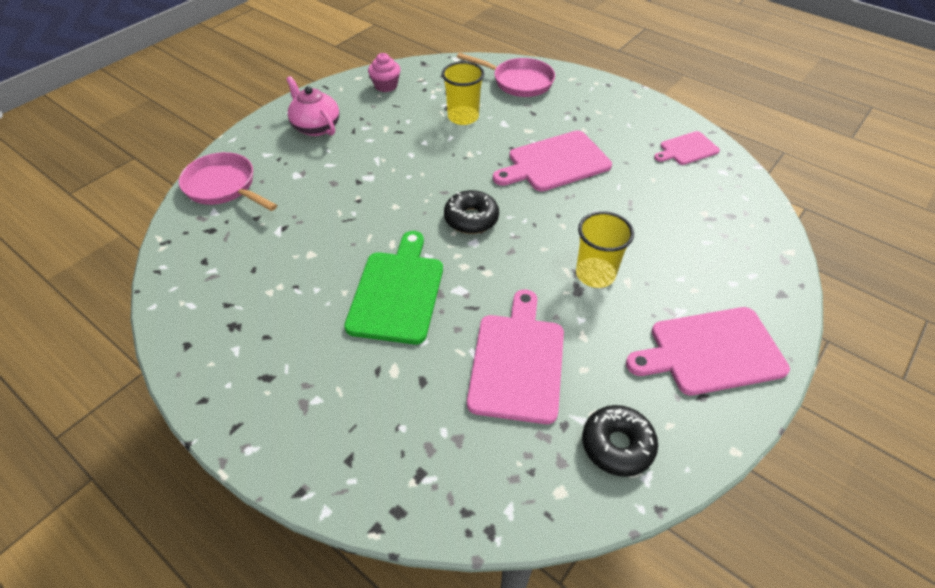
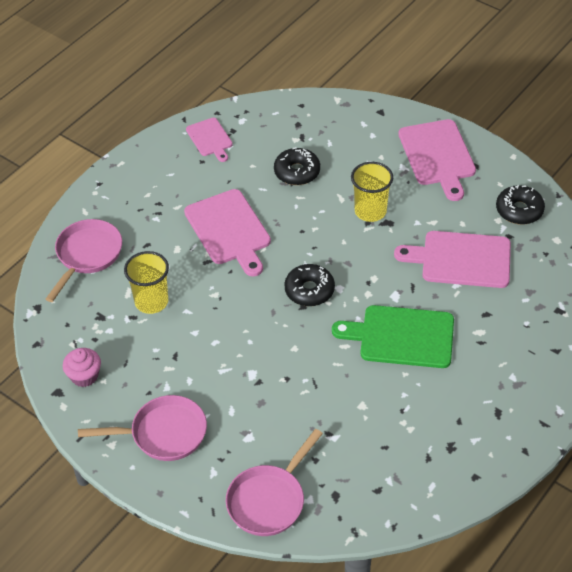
camera: 90 degrees left, 0 degrees up
pink teapot [286,76,339,136] -> pink pan [78,395,207,461]
none -> black donut [274,147,320,185]

